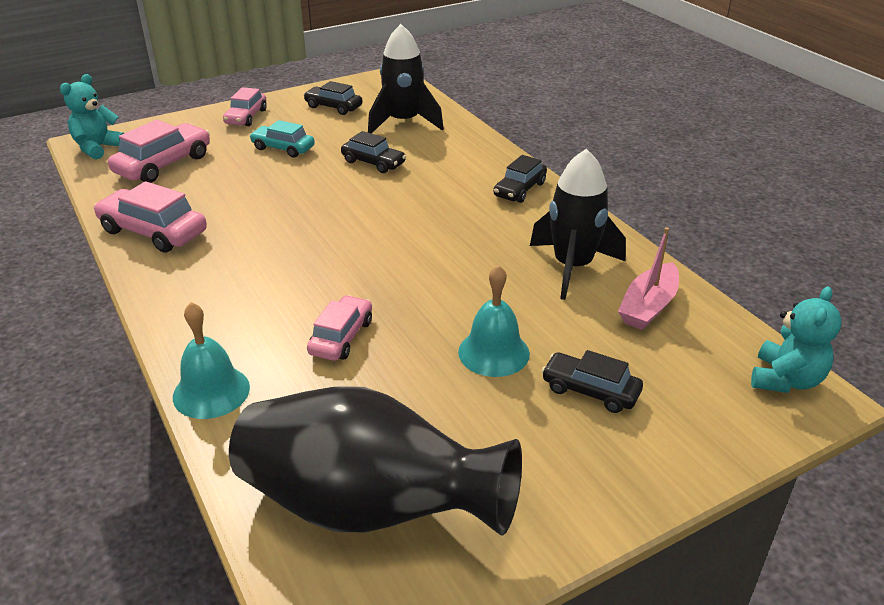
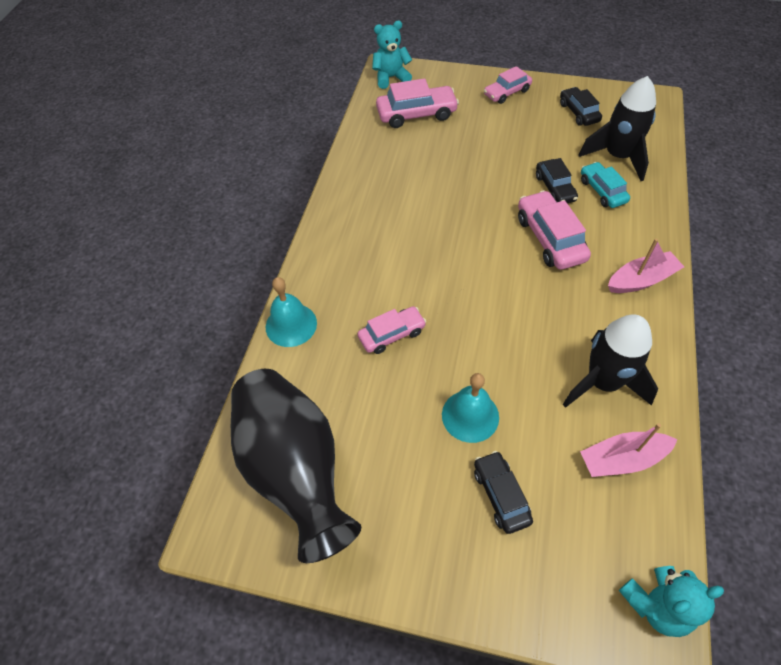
camera: 45 degrees right, 20 degrees up
pink car [94,181,207,253] -> pink car moved to [518,190,591,270]
turquoise car [249,120,315,158] -> turquoise car moved to [581,162,630,208]
black car [493,155,547,203] -> pink boat [608,239,684,293]

